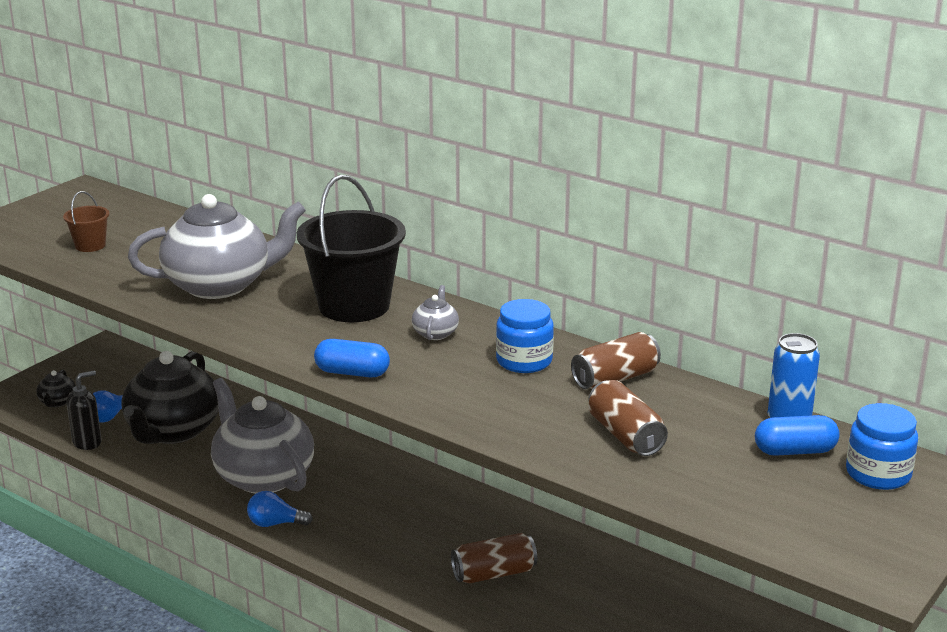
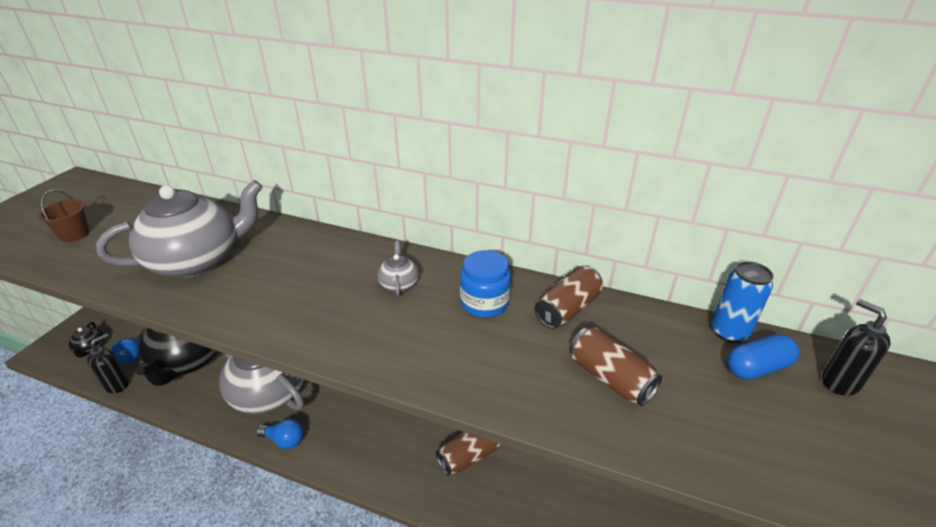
camera: 15 degrees left, 10 degrees up
blue light bulb [247,491,313,527] -> blue light bulb turned 150 degrees counterclockwise [256,419,304,449]
black bucket [297,175,406,322] -> none
blue capsule [314,339,390,377] -> none
blue jar [846,403,918,490] -> black soap dispenser [822,299,891,396]

